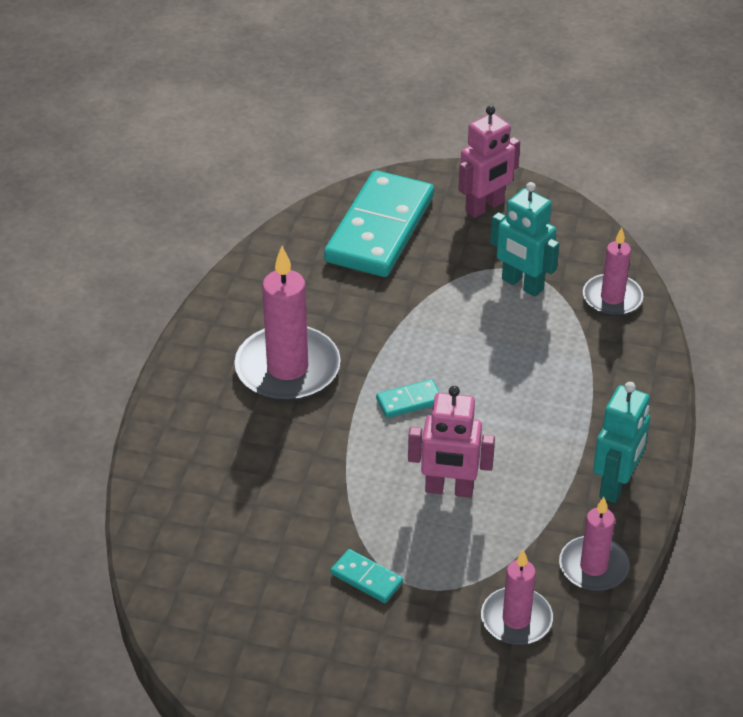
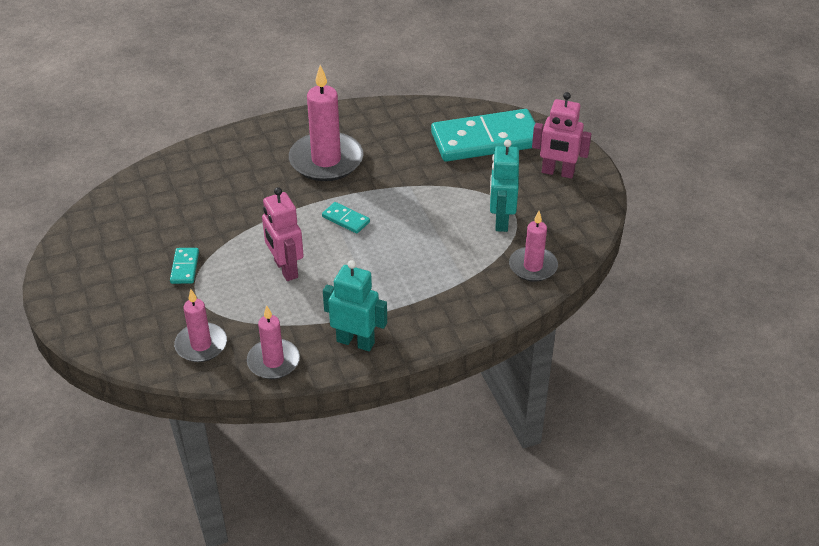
camera: 55 degrees right, 0 degrees up
turquoise robot [593,382,650,503] -> turquoise robot turned 150 degrees counterclockwise [323,260,387,351]

